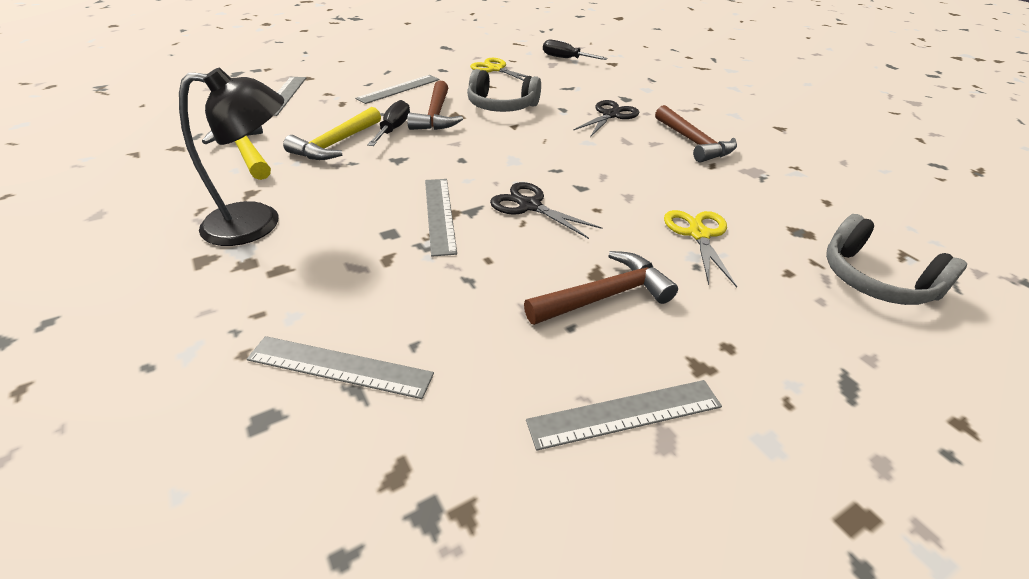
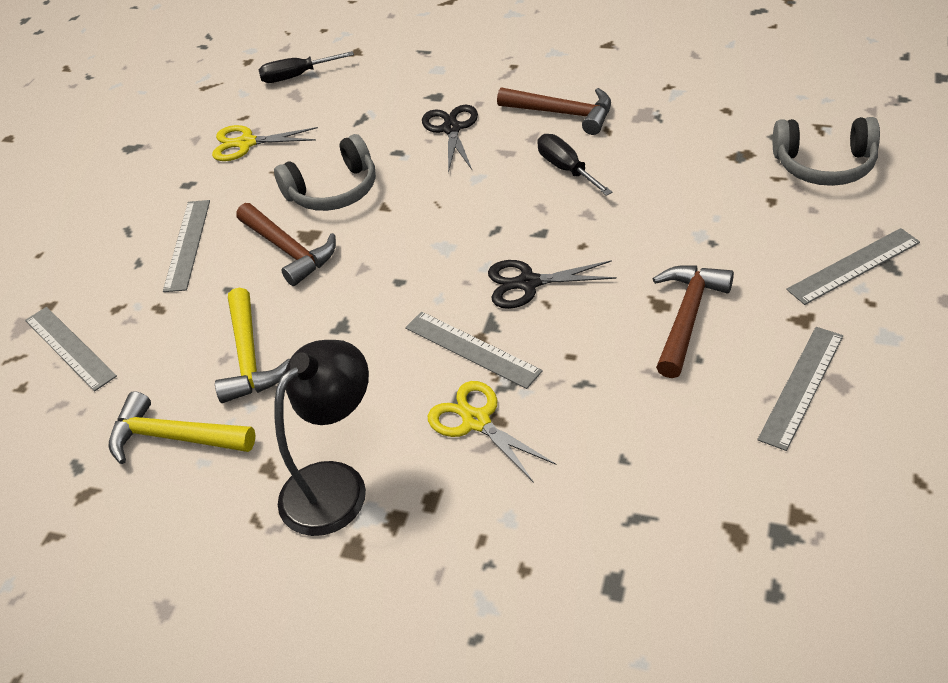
camera: 35 degrees left, 5 degrees up
grey ruler [247,336,434,399] -> grey ruler moved to [786,228,920,305]
black screwdriver [367,100,410,146] -> black screwdriver moved to [537,134,613,196]
yellow scissors [664,210,737,287] -> yellow scissors moved to [428,381,556,483]

